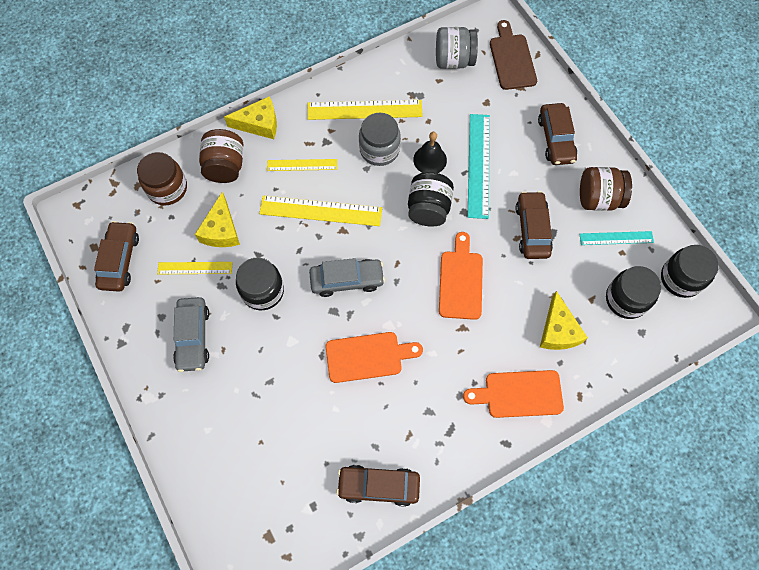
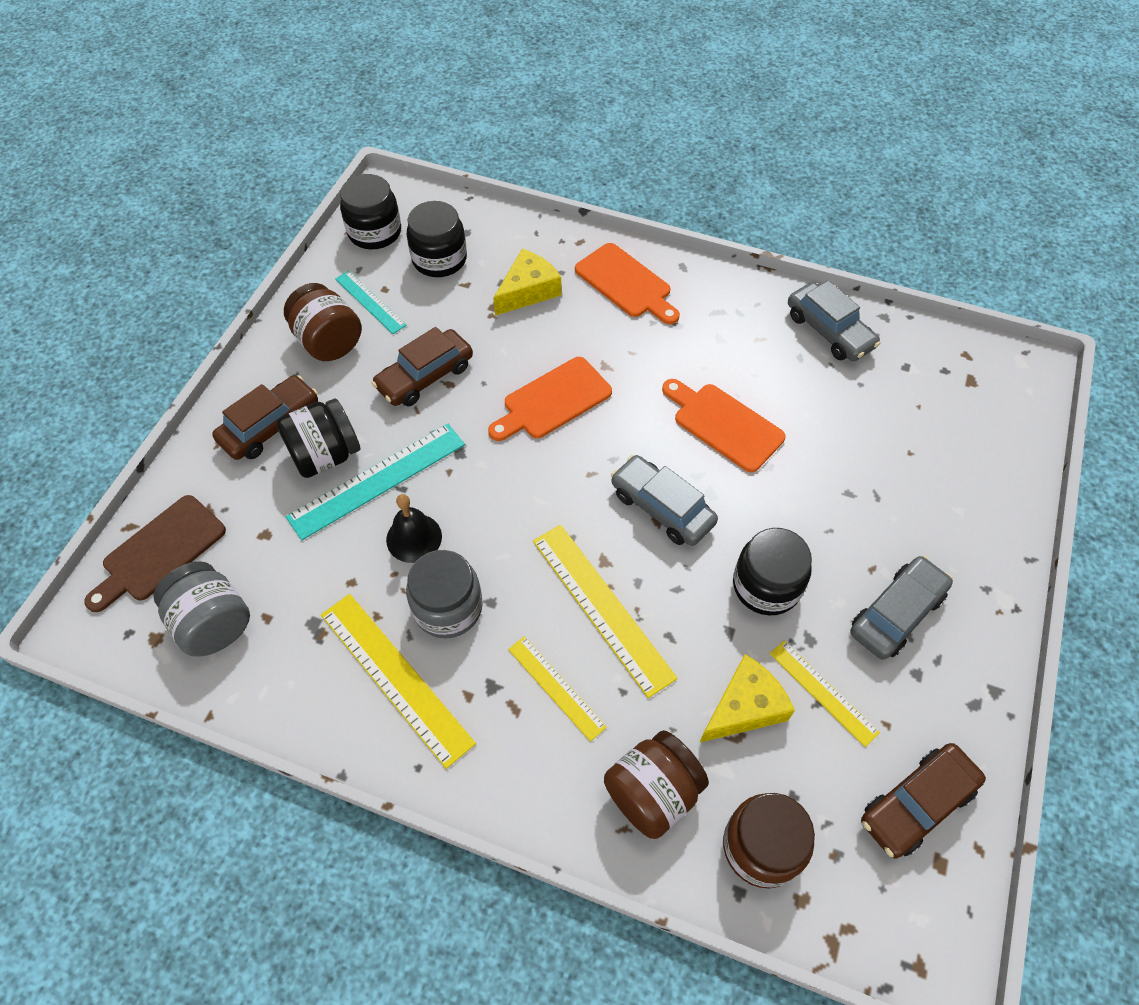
camera: 130 degrees left, 10 degrees down
yellow cheese [224,96,277,139] -> none
brown car [336,465,420,507] -> grey car [788,280,880,361]
black jar [408,172,454,227] -> black jar moved to [276,398,360,478]

